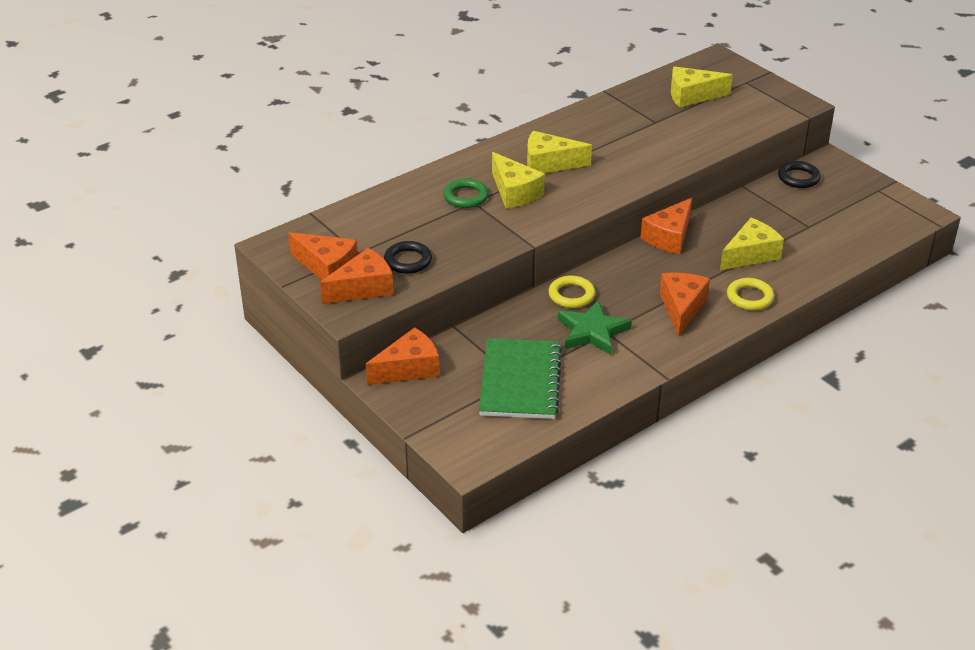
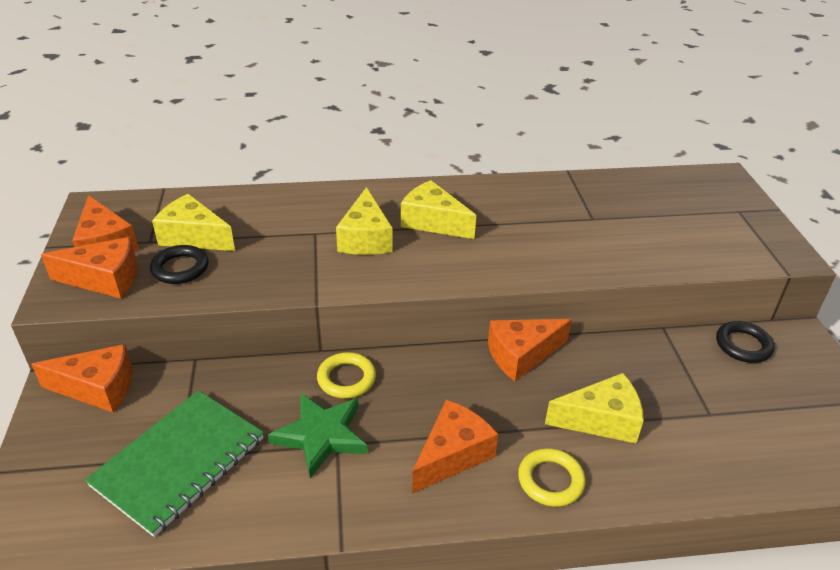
camera: 30 degrees right, 0 degrees up
green ring [443,178,489,208] -> none
yellow cheese [671,66,733,108] -> yellow cheese moved to [152,194,235,251]

